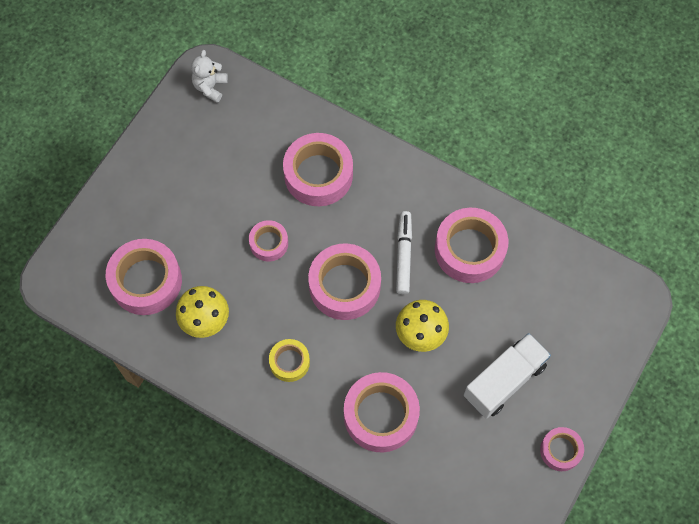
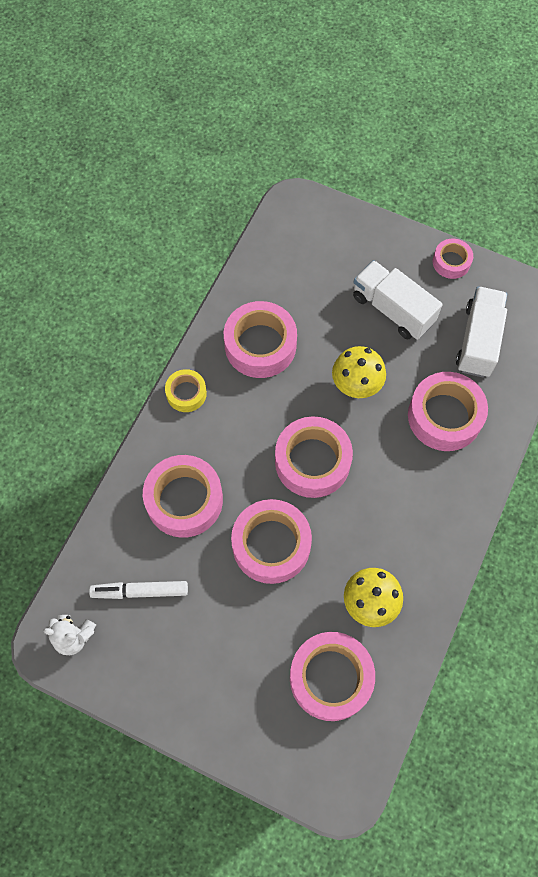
camera: 95 degrees left, 0 degrees up
pink tape [249,220,288,261] -> pink tape [231,499,312,584], size x1.82
yellow tape [269,339,310,382] -> yellow tape moved to [165,369,207,412]
white marker [396,211,412,294] -> white marker moved to [89,581,188,599]
none -> white truck [456,286,507,378]

